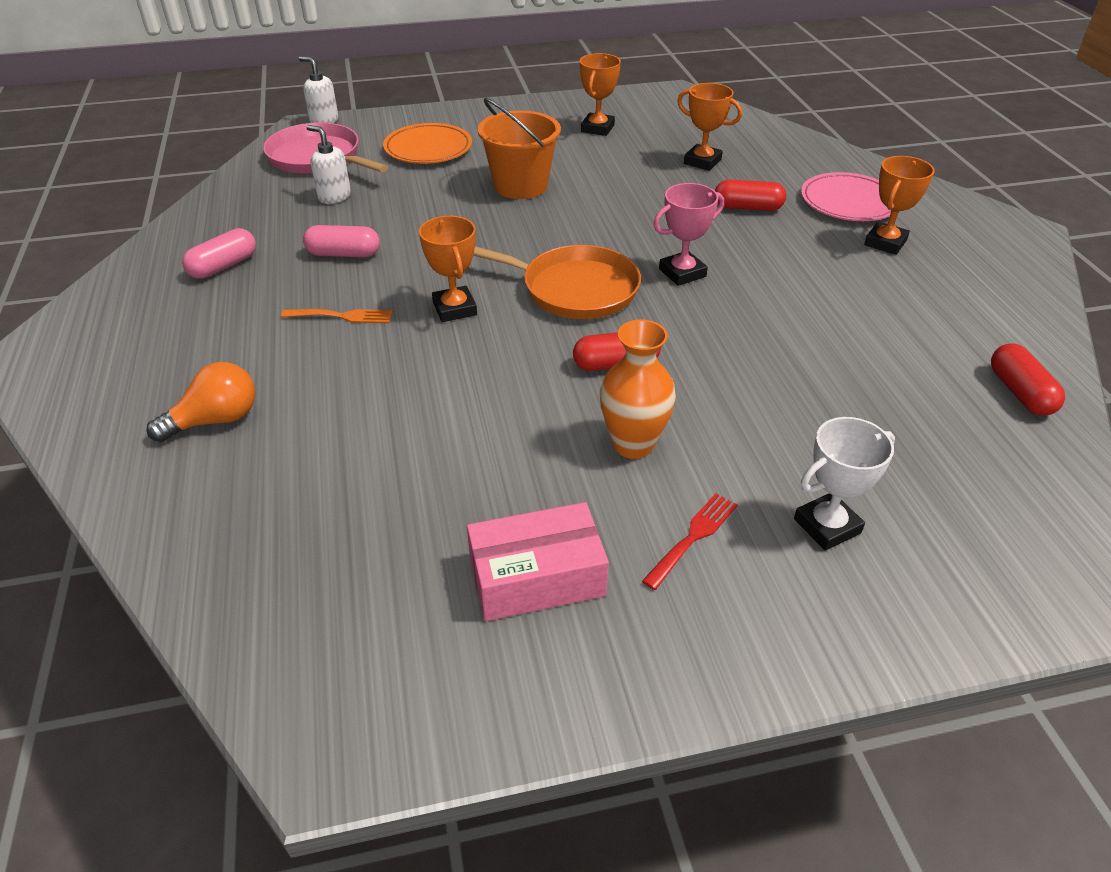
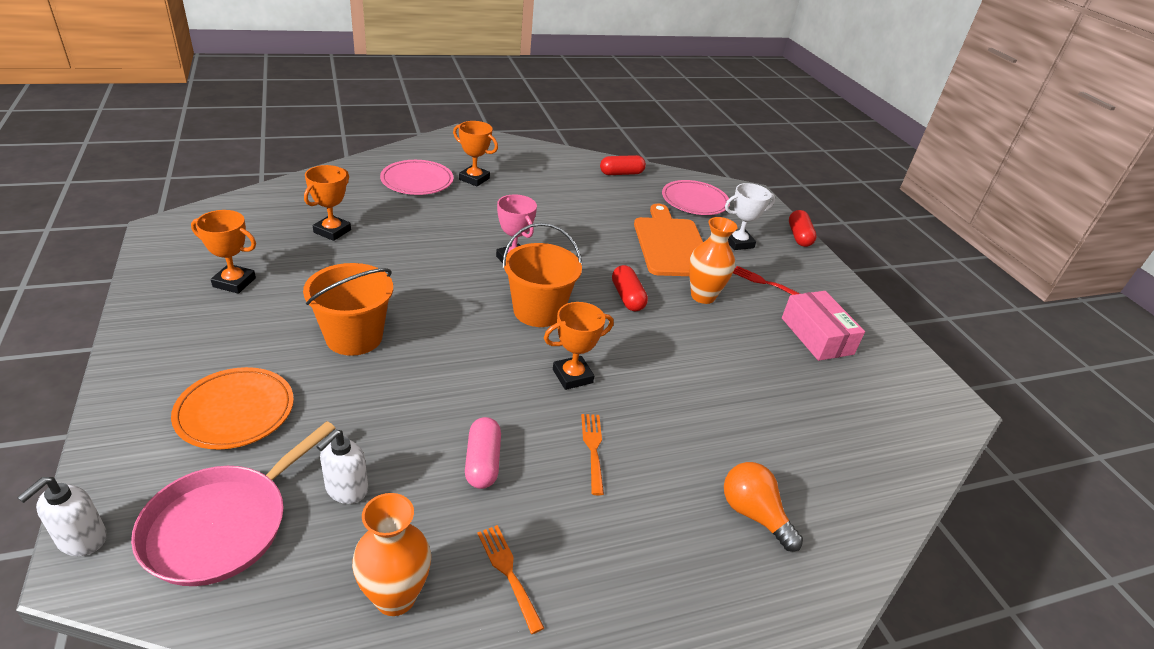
camera: 100 degrees left, 5 degrees down
pink capsule [182,228,256,279] -> orange fork [477,525,544,634]
orange pan [473,245,641,319] -> orange bucket [502,223,582,327]
red capsule [715,179,786,211] -> red capsule moved to [789,210,817,247]
white trophy [794,417,895,551] -> white trophy turned 75 degrees counterclockwise [725,183,775,250]
none -> orange vase [352,493,431,616]
none -> orange cutting board [634,204,703,276]
none -> pink plate [662,180,730,215]

